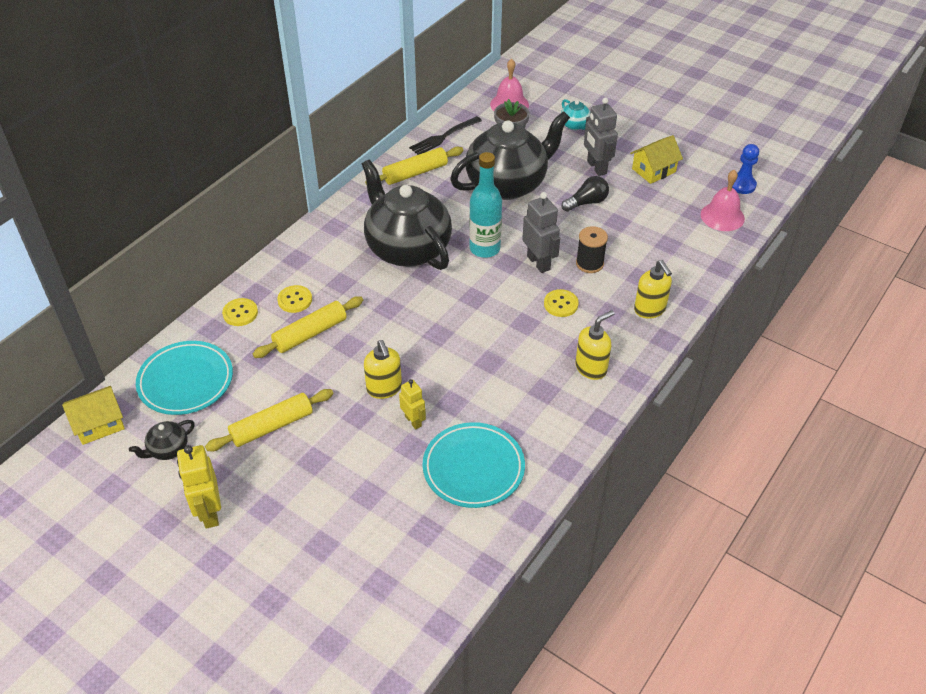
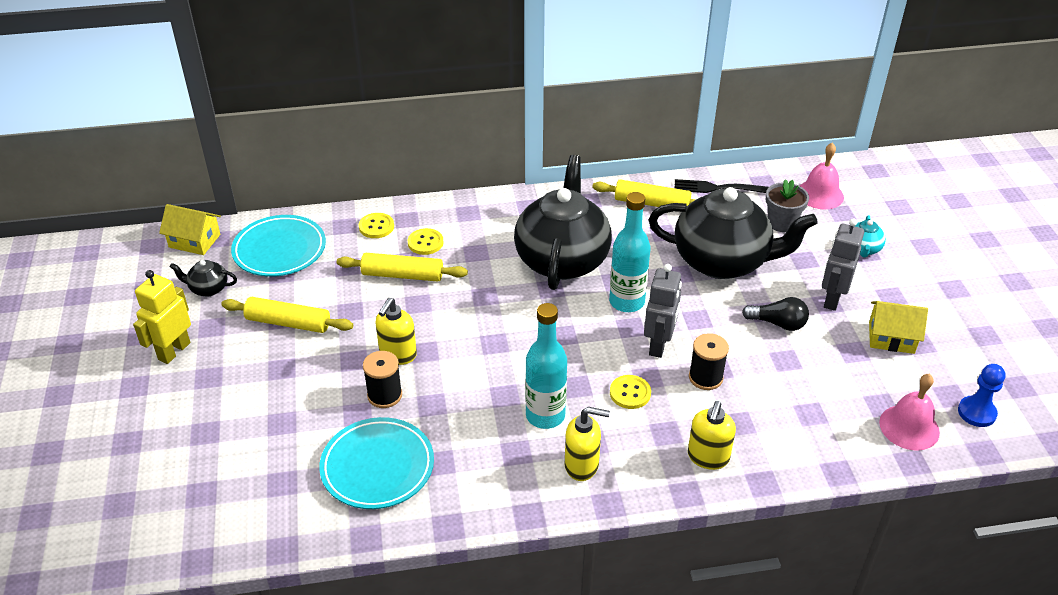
camera: 45 degrees right, 5 degrees down
yellow robot [399,379,426,429] -> black spool [363,351,402,408]
none -> turquoise bottle [525,303,567,429]

